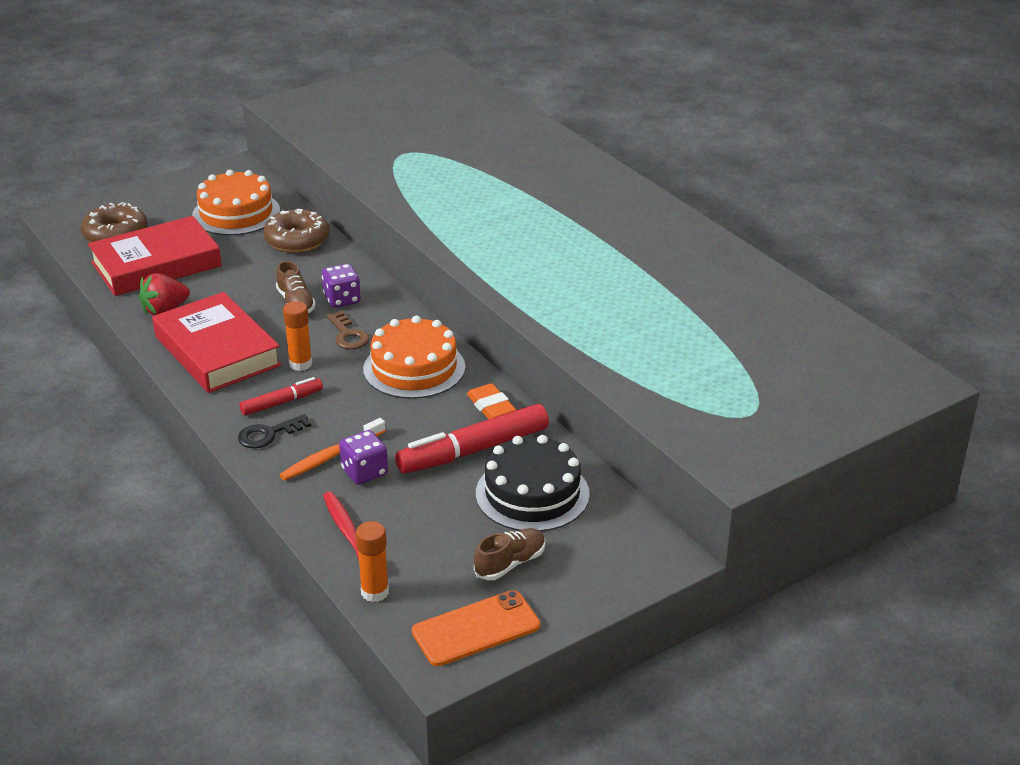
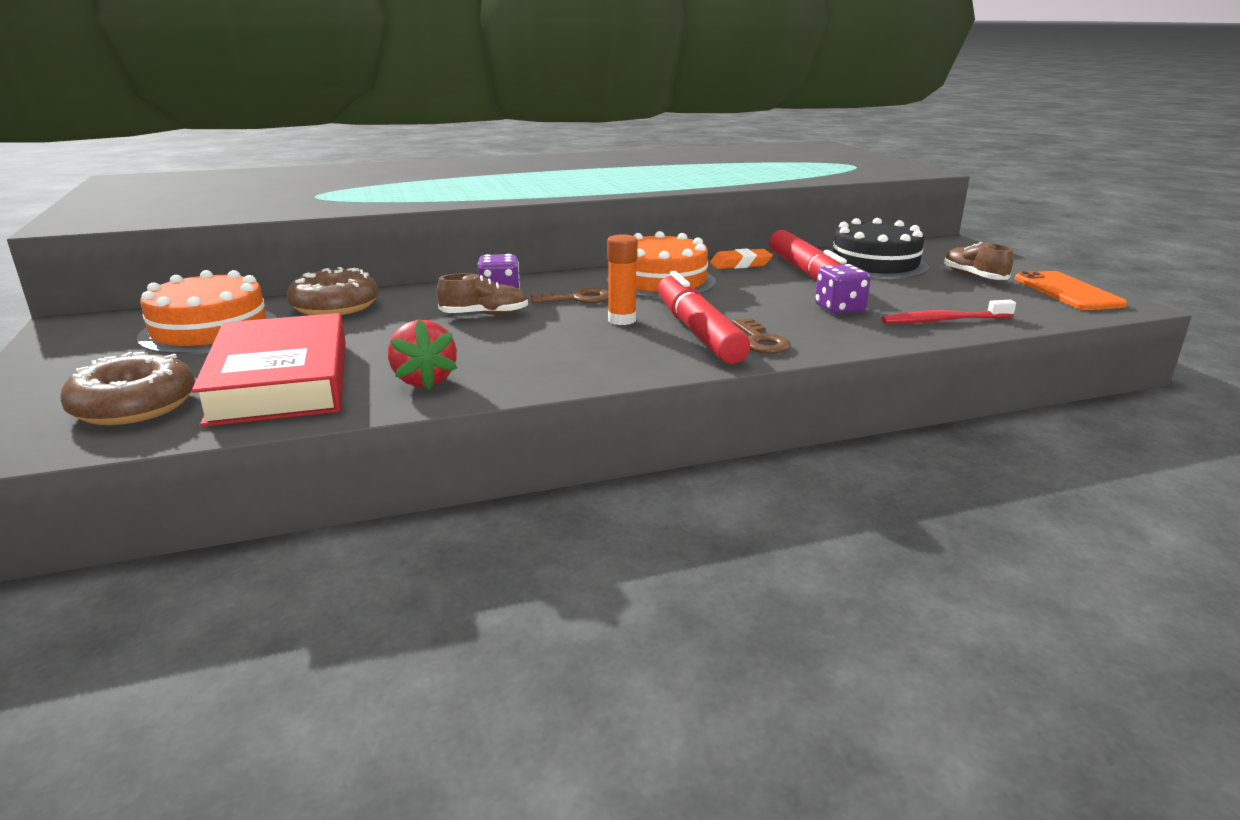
camera: 75 degrees left, 10 degrees down
red book [152,292,282,393] -> none
black key [238,414,312,448] -> brown key [732,318,791,354]
red marker [240,377,323,416] -> red marker [658,271,750,364], size x1.82
orange toothbrush [280,418,386,481] -> none
orange glue stick [356,521,389,602] -> none

